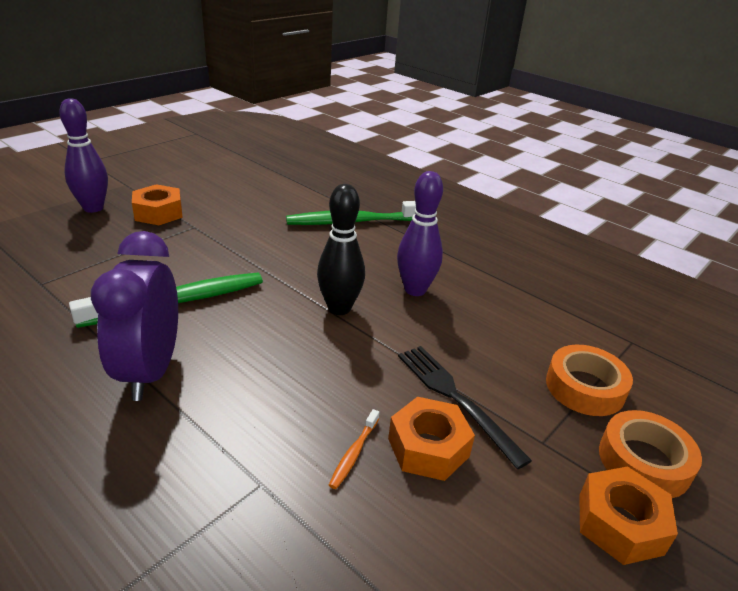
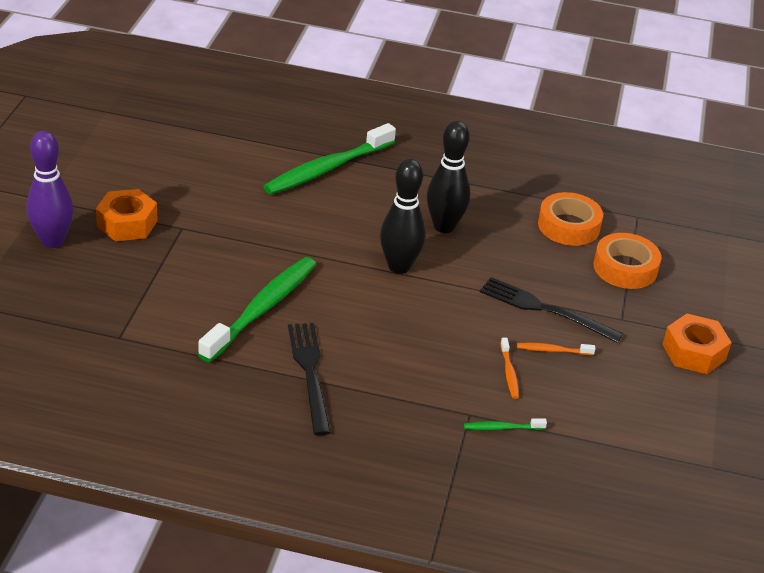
camera: 30 degrees left, 5 degrees up
purple clock [91,231,178,401] -> black fork [288,323,331,436]
orange nut [388,397,475,481] -> orange toothbrush [517,343,595,356]
purple bowling pin [397,171,443,296] -> black bowling pin [427,121,470,233]
orange tape [599,410,702,498] -> orange tape moved to [538,192,603,246]
none -> green toothbrush [464,418,547,430]

